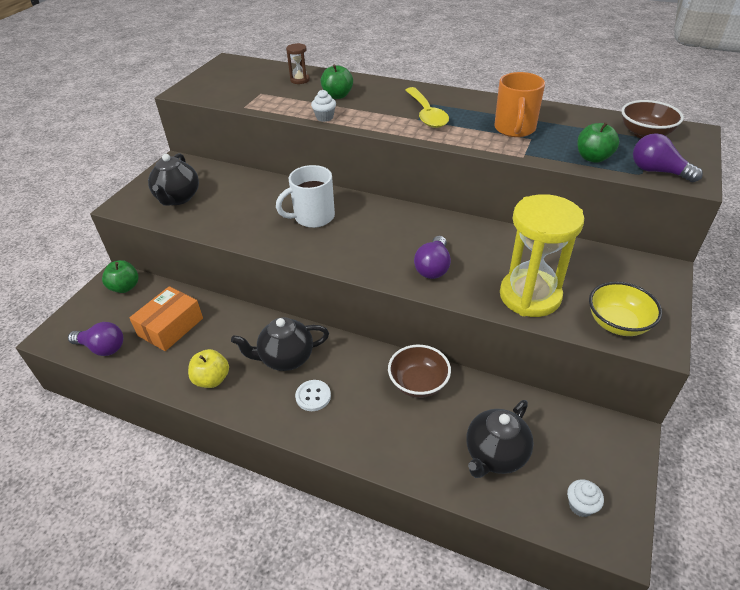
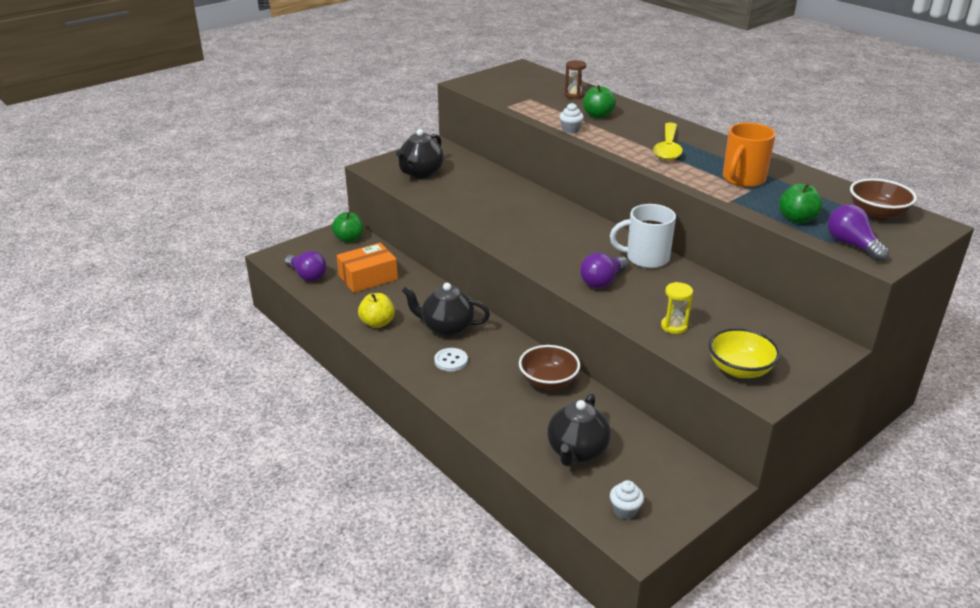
camera: 25 degrees right, 10 degrees down
white mug [276,165,335,228] -> white mug moved to [610,204,676,268]
black teapot [466,400,534,478] -> black teapot turned 45 degrees counterclockwise [547,393,611,467]
yellow hourglass [500,194,584,317] -> yellow hourglass [661,282,693,334], size x0.43

